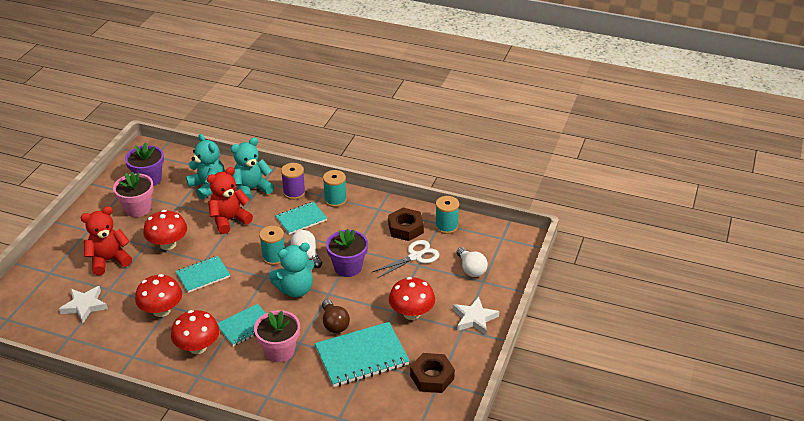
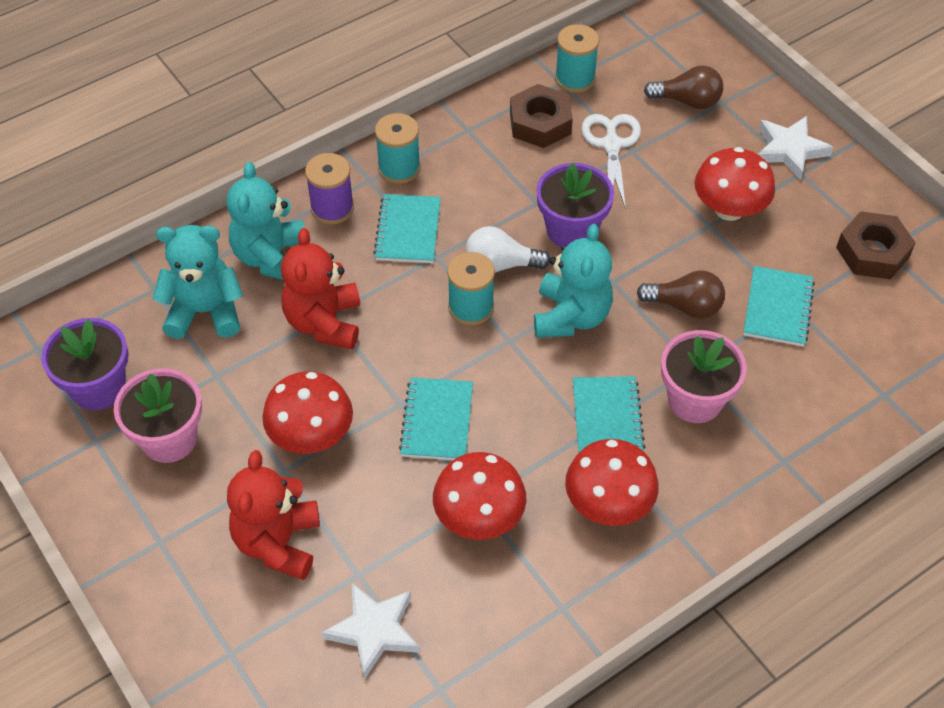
camera: 55 degrees left, 15 degrees up
turquoise notebook [315,322,410,387] -> turquoise notebook [743,266,815,346], size x0.62
white light bulb [457,247,488,277] -> brown light bulb [644,66,723,109]

